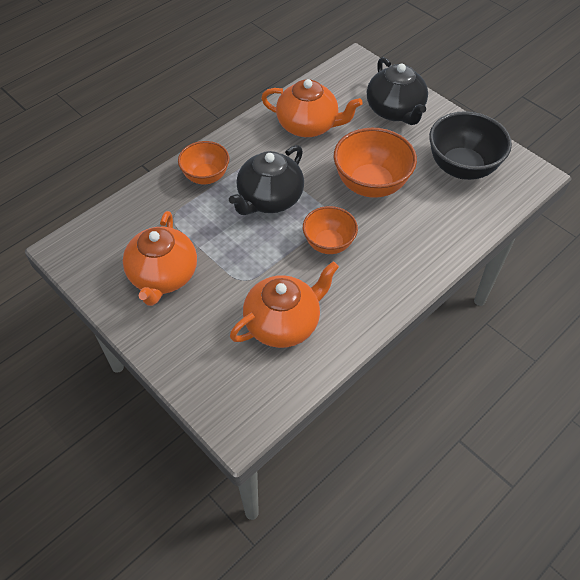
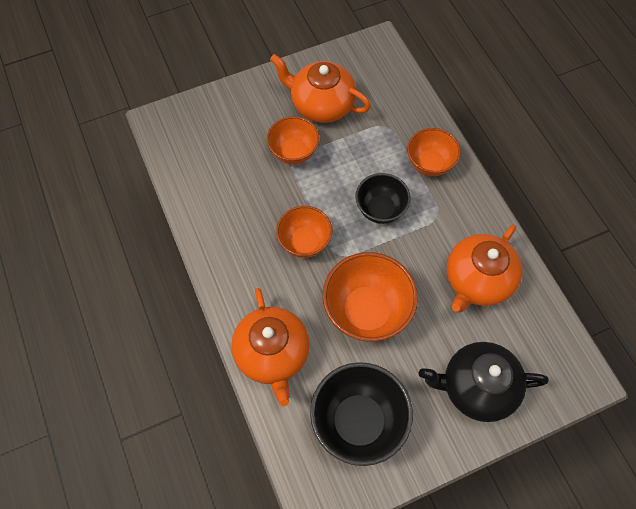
camera: 110 degrees right, 10 degrees up
black teapot [229,145,304,215] -> black bowl [355,173,411,224]
orange teapot [230,261,339,348] -> orange teapot moved to [231,288,310,406]
none -> orange bowl [267,116,320,164]

